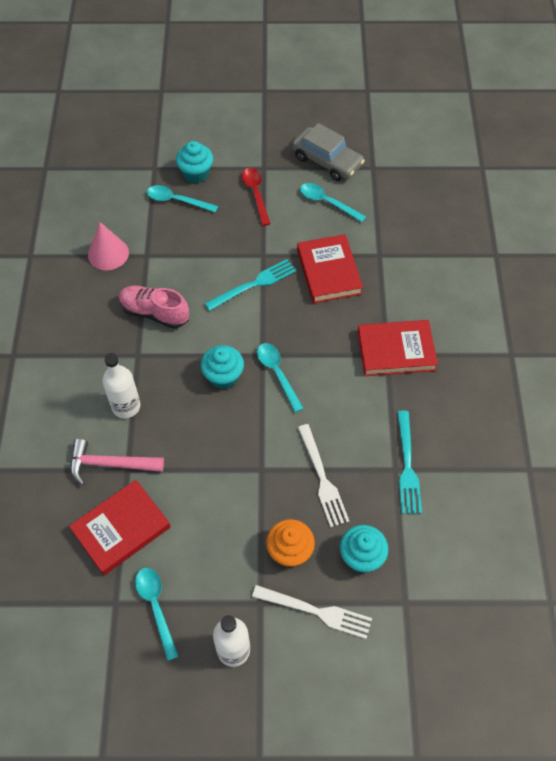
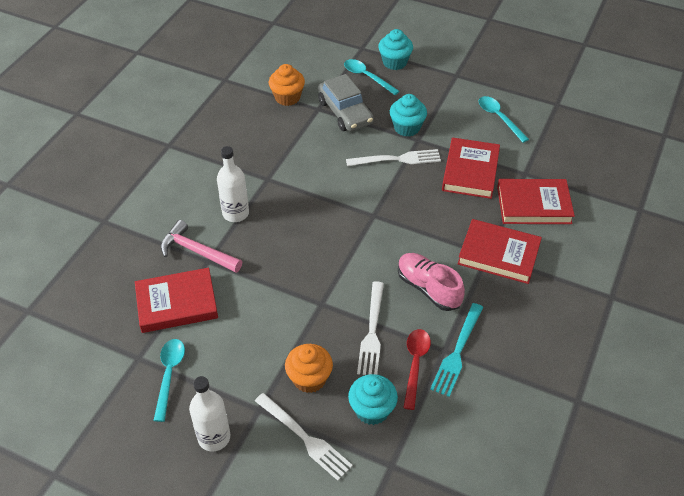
camera: 25 degrees right, 10 degrees down
pink cone [88,222,129,270] -> orange cupcake [269,64,305,106]
pink shoe [119,286,189,328] -> pink shoe moved to [398,253,465,311]
turquoise cupcake [201,345,244,389] -> turquoise cupcake moved to [390,94,427,137]
turquoise fork [204,259,296,311] -> white fork [346,149,441,166]
red spoon [242,168,271,226] -> red spoon moved to [403,329,431,410]
turquoise spoon [257,343,304,413] -> none
grey car [292,123,365,181] -> grey car moved to [318,74,374,131]
none -> red book [497,179,575,224]

